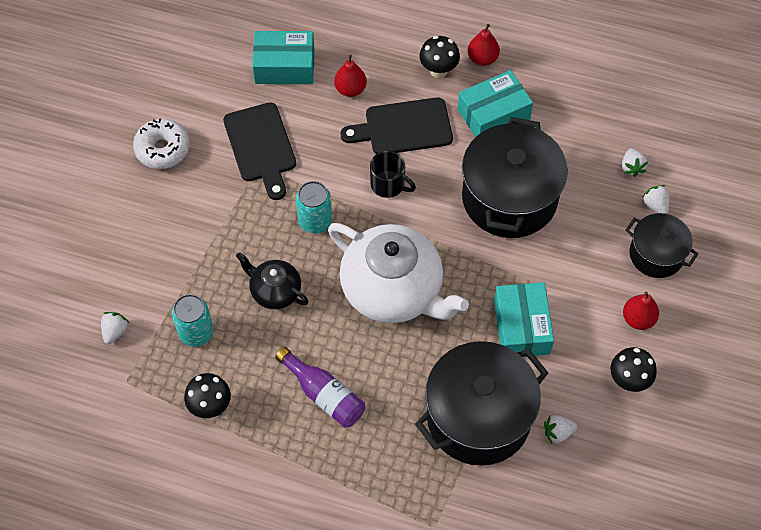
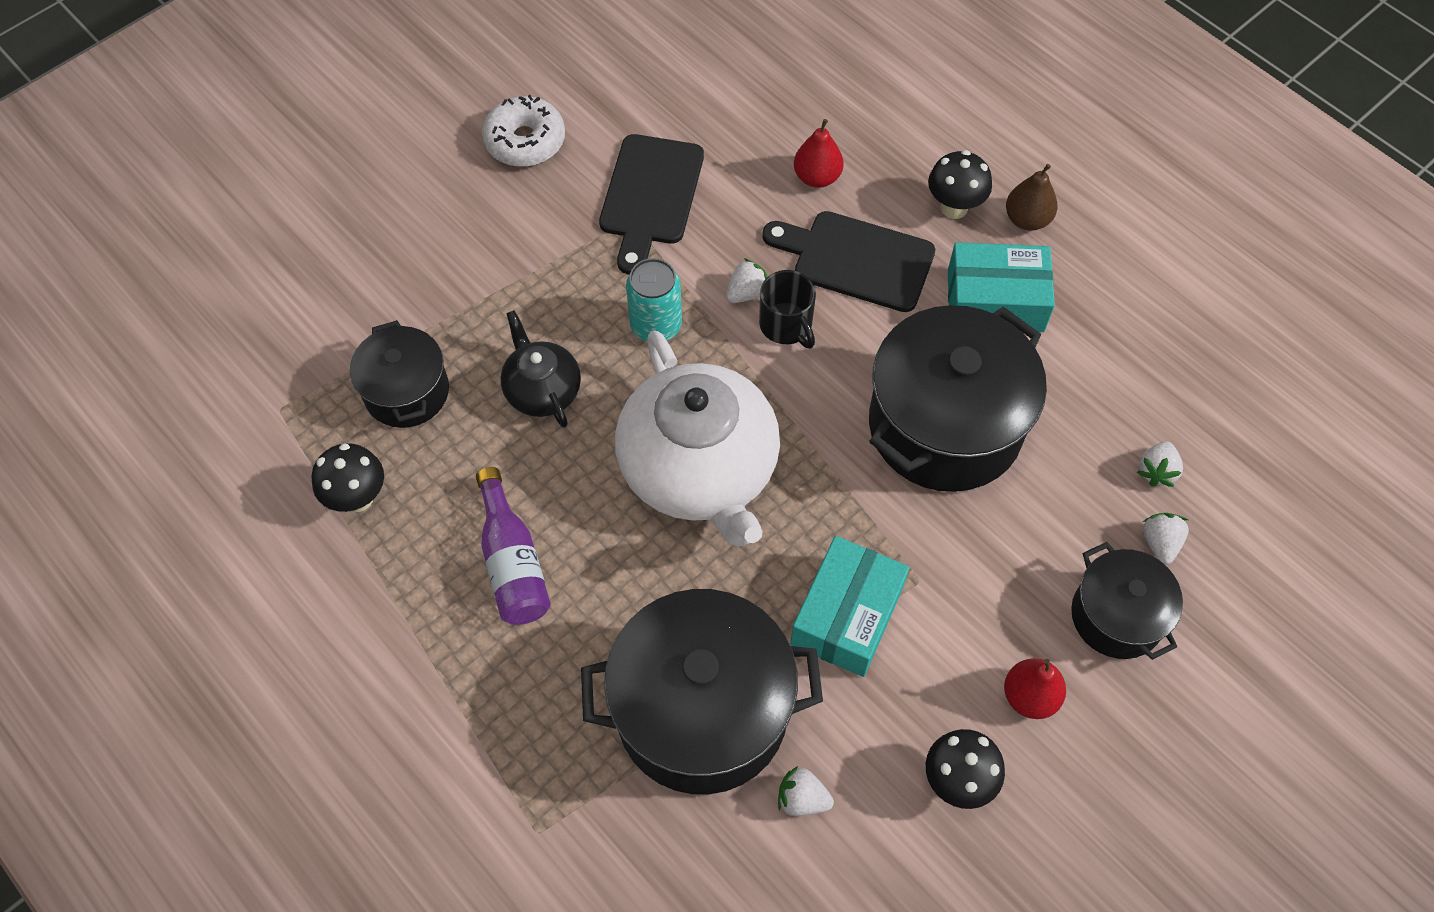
camera: 30 degrees right, 0 degrees up
white strawberry [101,312,129,344] -> white strawberry moved to [726,258,768,303]
turquoise can [172,294,213,347] -> black pot [350,320,449,428]
turquoise box [252,31,314,84] -> none
red pear [468,24,500,66] -> brown pear [1006,164,1058,231]

